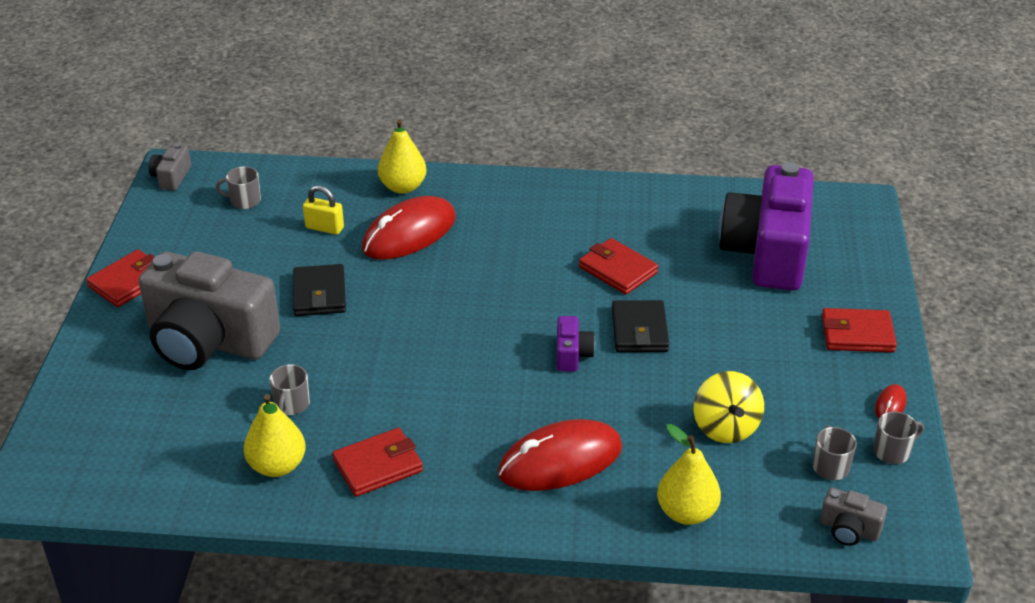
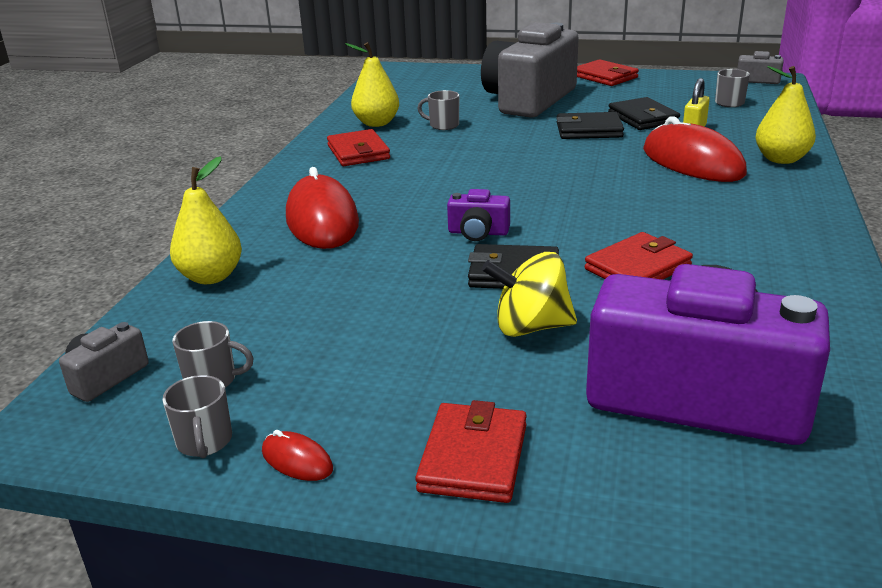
camera: 100 degrees right, 10 degrees down
yellow spinning top [694,371,764,443] -> yellow spinning top moved to [482,252,577,337]
none -> black wallet [608,97,680,130]

